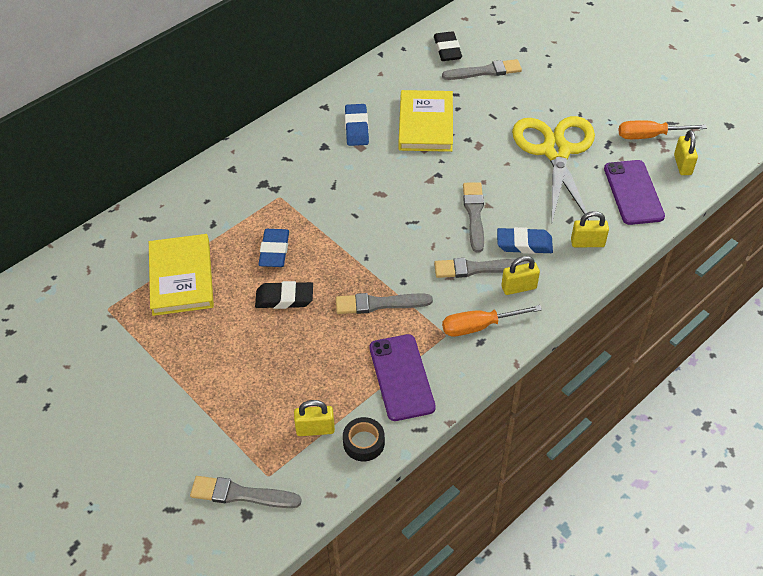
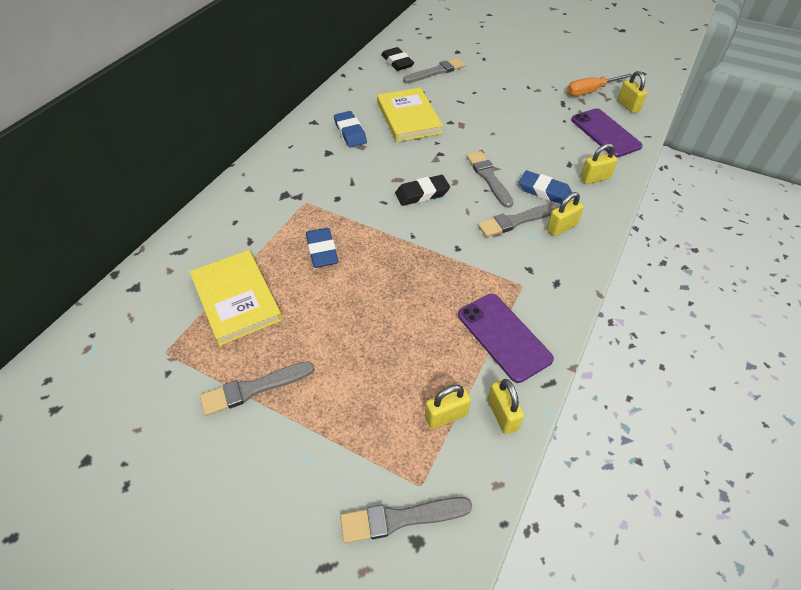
camera: 20 degrees left, 0 degrees up
black eraser [255,281,313,309] -> black eraser moved to [395,175,450,206]
grey brush [336,293,433,314] -> grey brush moved to [200,361,314,416]
black tape [343,417,385,461] -> yellow padlock [488,379,524,434]
orange screwdriver [442,305,542,336] -> none
blue eraser [497,227,553,254] -> blue eraser turned 45 degrees clockwise [519,171,572,204]
yellow scissors [512,116,595,222] -> none

